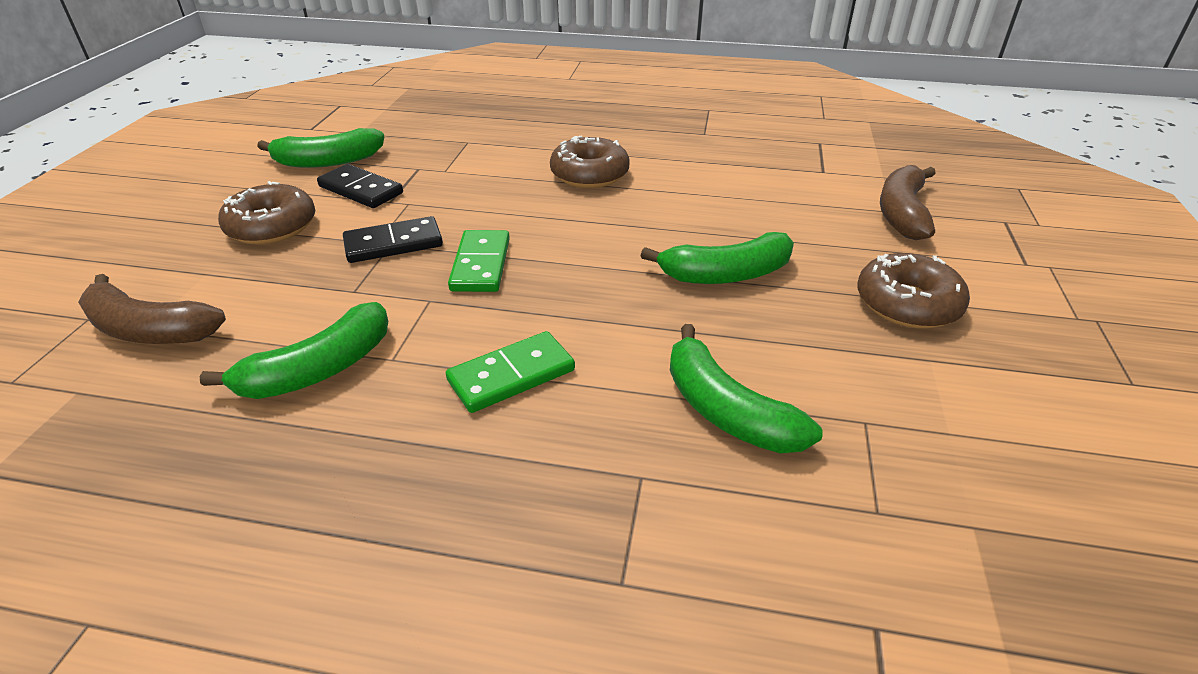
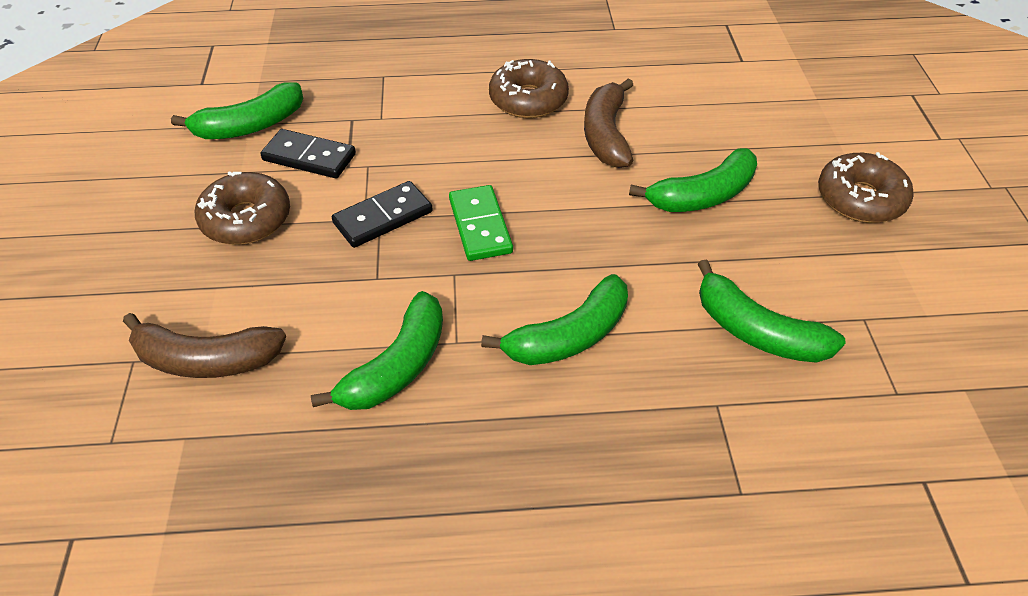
camera: 15 degrees left, 10 degrees up
green domino [446,331,575,413] -> green banana [481,274,628,365]
brown banana [880,165,936,240] -> brown banana moved to [584,78,634,168]

